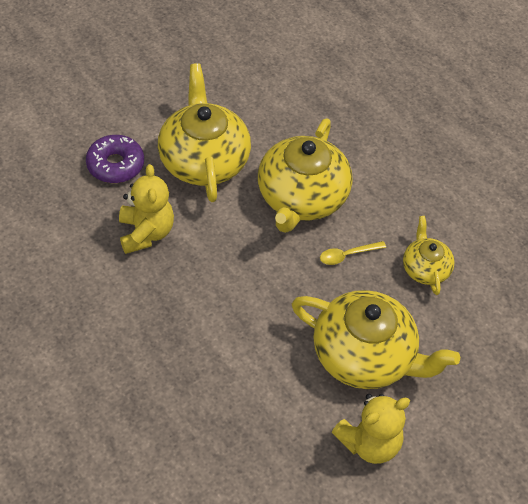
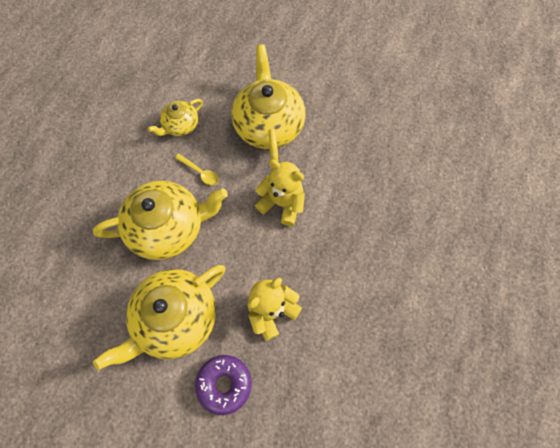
camera: 120 degrees left, 15 degrees up
yellow teddy bear [332,394,410,464] -> yellow teddy bear moved to [255,160,305,226]

